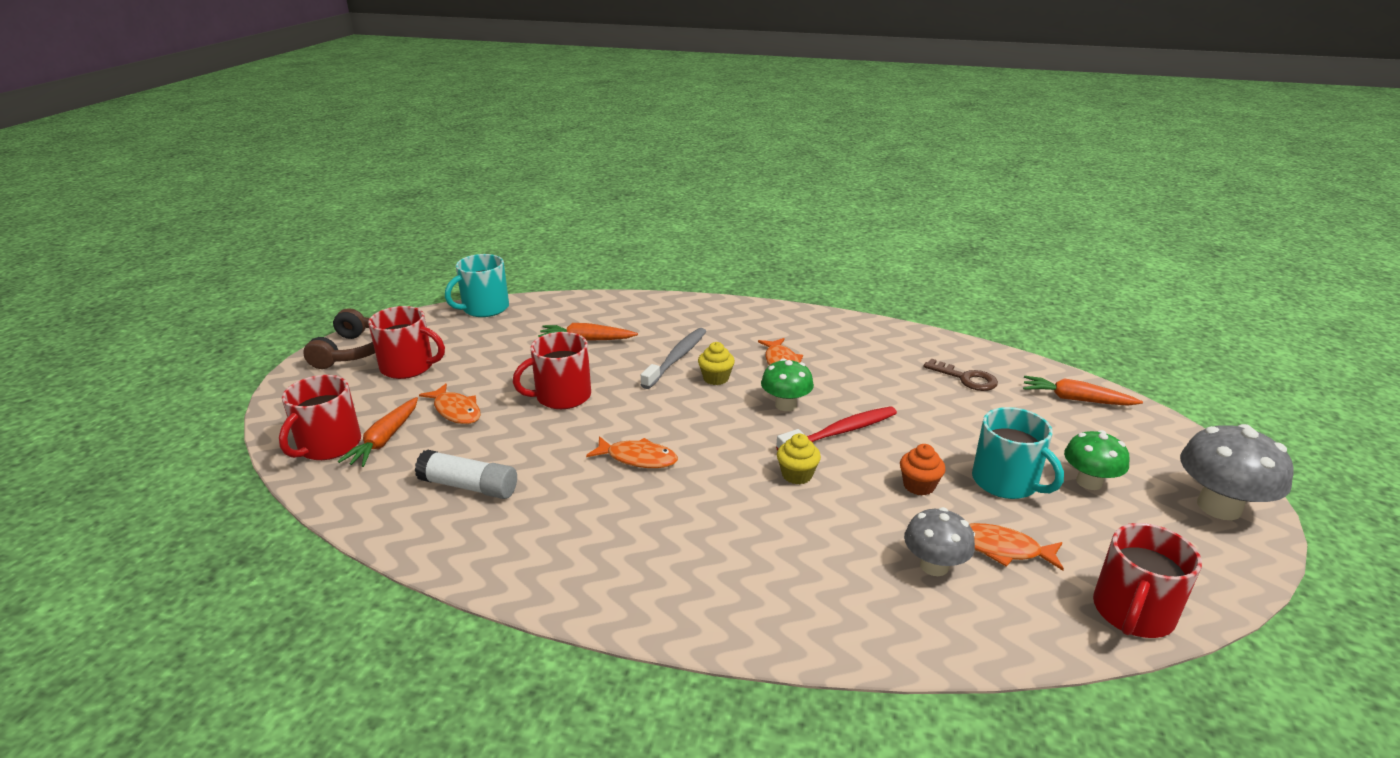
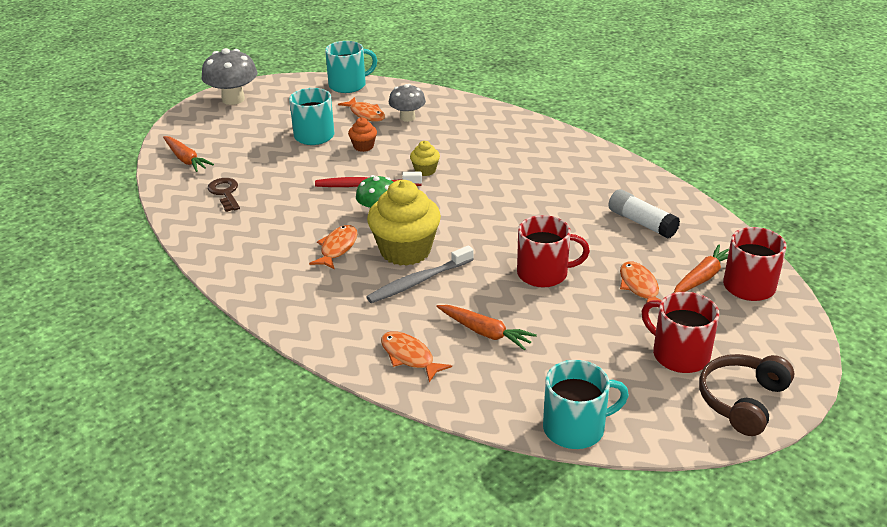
camera: 150 degrees left, 5 degrees up
orange fish [586,436,678,468] -> orange fish moved to [381,331,452,382]
yellow cupcake [698,342,735,385] -> yellow cupcake [367,180,441,266], size x2.14
green mushroom [1064,430,1130,490] -> none
red mug [1093,523,1202,638] -> turquoise mug [325,41,377,93]

